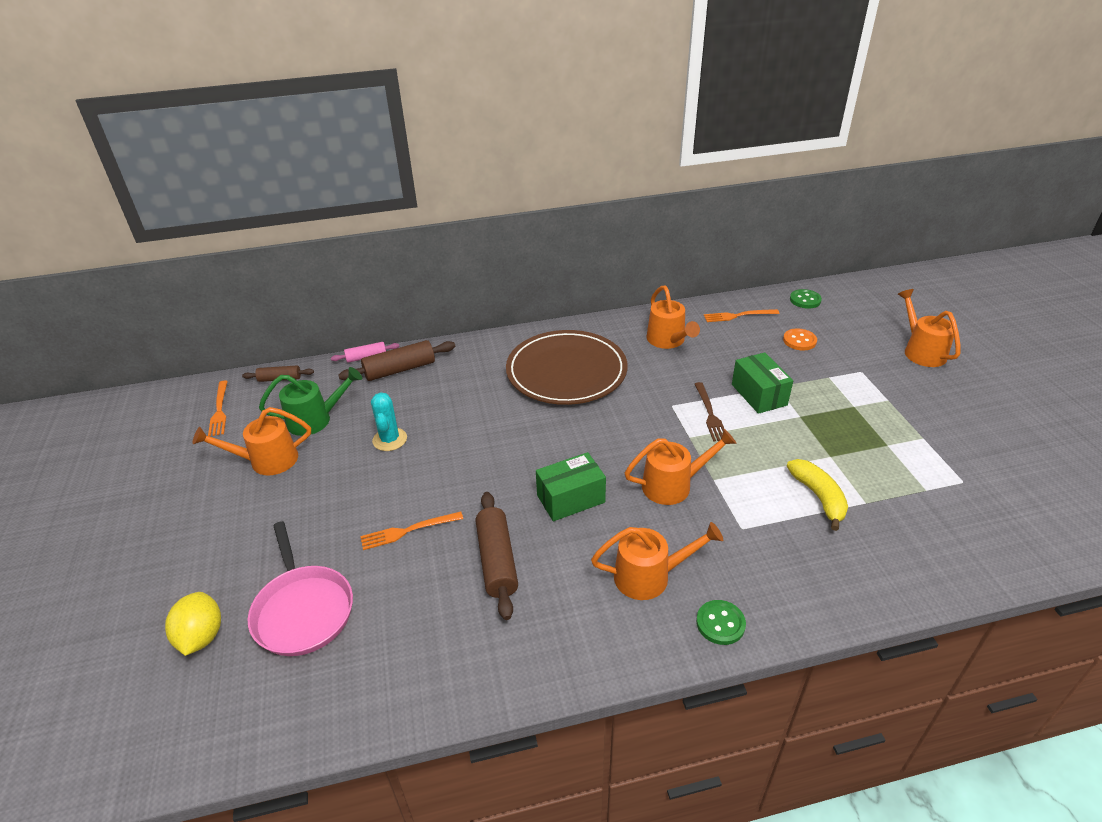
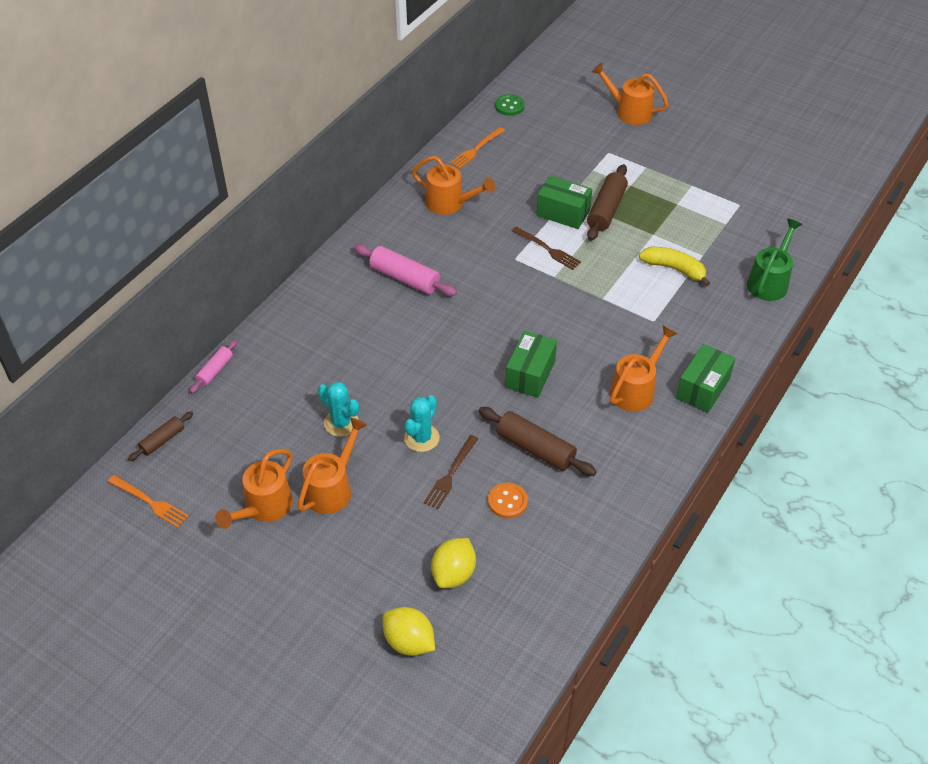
camera: 45 degrees left, 10 degrees up
pink pan [247,521,353,656] -> yellow lemon [431,538,476,588]
green watering can [259,367,362,436] -> green watering can moved to [747,219,802,301]
brown rolling pin [338,340,455,381] -> brown rolling pin moved to [587,164,628,241]
orange fork [360,512,463,550] -> brown fork [424,435,478,509]
brown plate [506,330,628,405] -> pink rolling pin [354,244,457,296]
orange watering can [625,429,737,505] -> orange watering can moved to [297,418,367,514]
green button [696,600,746,645] -> green box [676,344,735,413]
orange button [783,328,817,350] -> orange button moved to [488,483,528,518]
none -> turquoise cactus [404,395,440,452]

